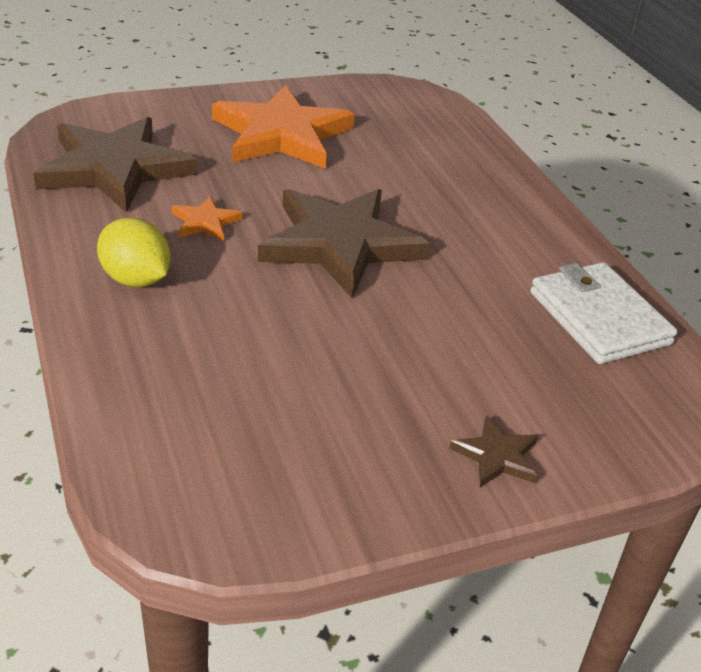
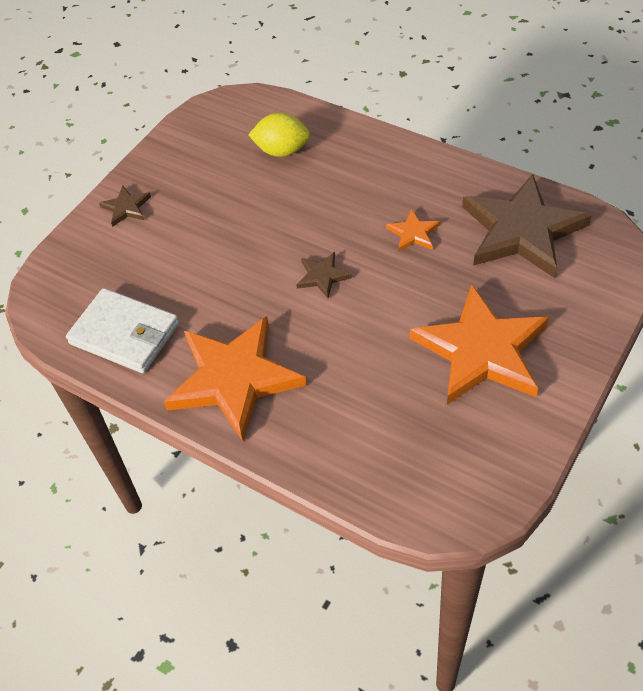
camera: 150 degrees right, 15 degrees up
yellow lemon [97,218,171,287] -> yellow lemon moved to [248,113,310,157]
brown star [258,189,430,298] -> brown star [296,252,352,298], size x0.43
none -> orange star [164,316,307,441]

